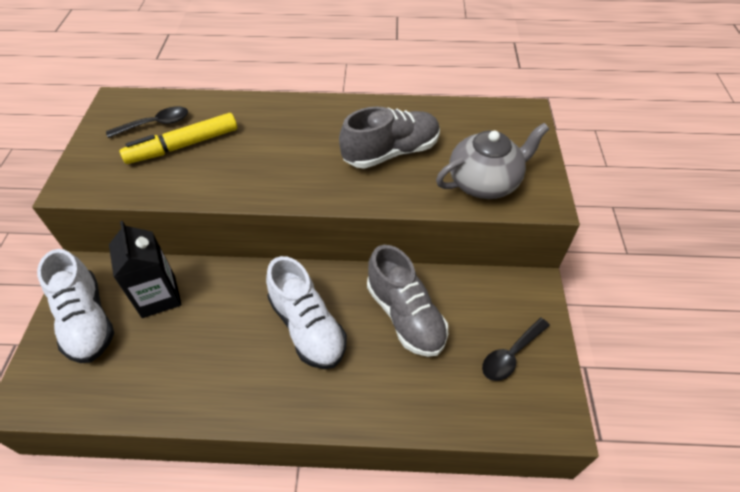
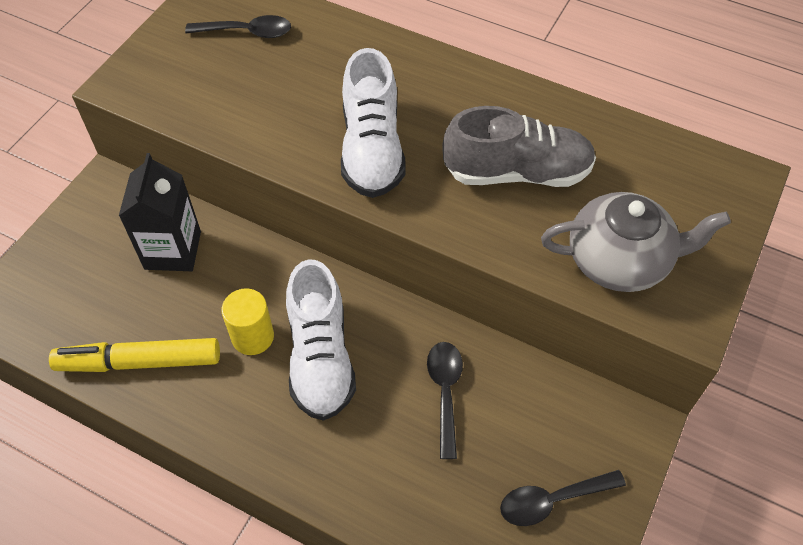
camera: 25 degrees right, 5 degrees up
white shoe [37,249,114,363] -> white shoe moved to [341,48,406,198]
yellow marker [120,113,237,164] -> yellow marker moved to [49,338,220,372]
grey shoe [367,245,448,357] -> black spoon [427,342,463,459]
none -> yellow cylinder [221,288,274,355]

